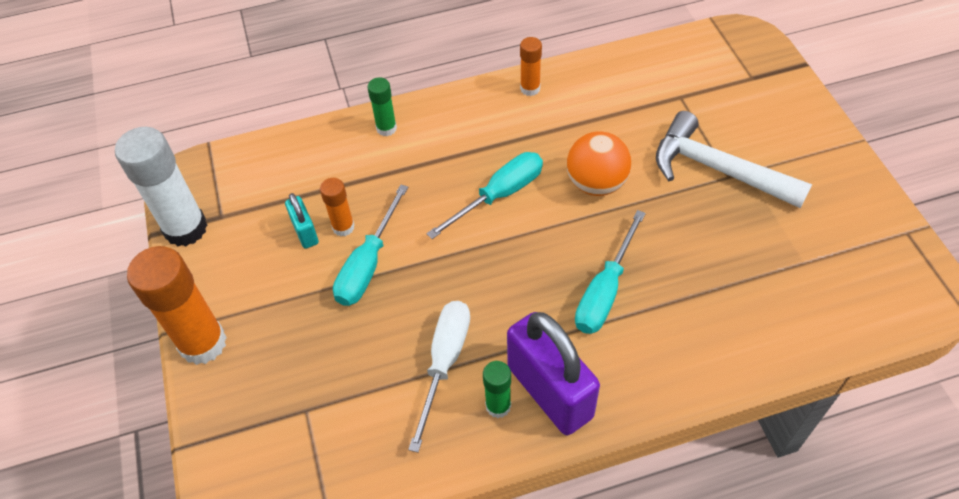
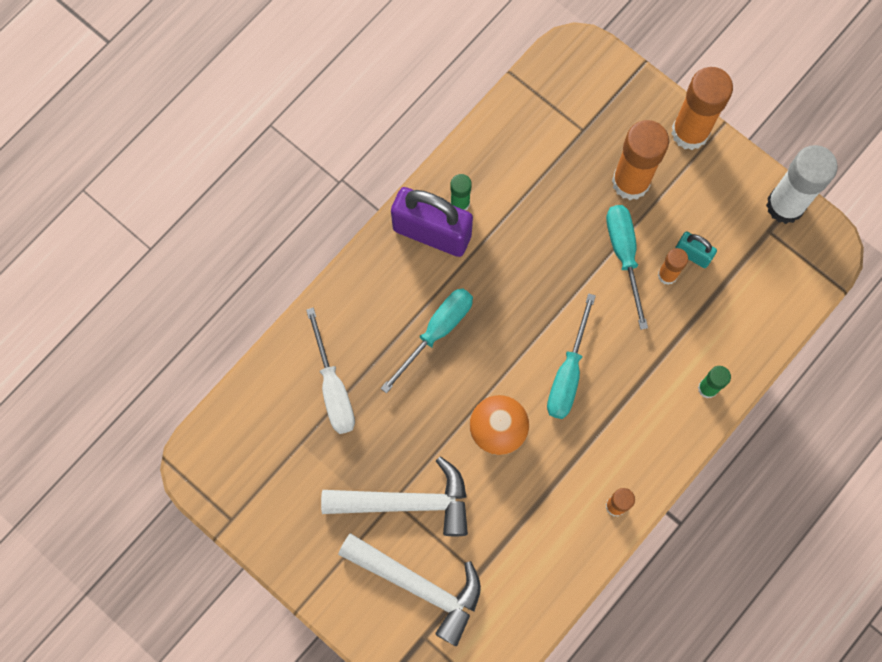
camera: 145 degrees right, 20 degrees up
white screwdriver [408,301,470,453] -> white screwdriver moved to [306,308,355,434]
turquoise screwdriver [575,210,646,334] -> turquoise screwdriver turned 45 degrees clockwise [381,288,473,393]
none -> white hammer [338,533,481,646]
none -> orange glue stick [612,120,669,200]

